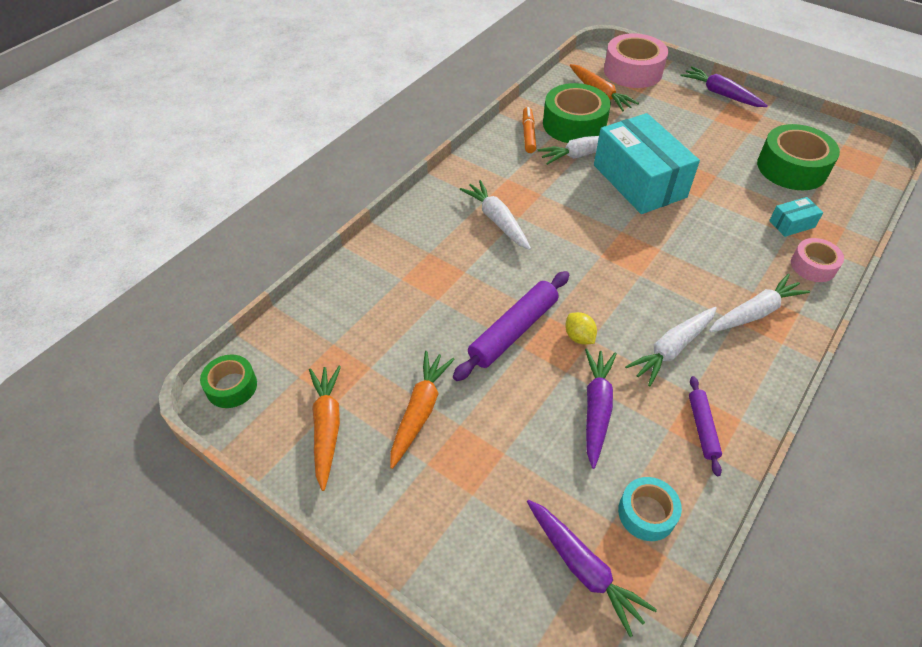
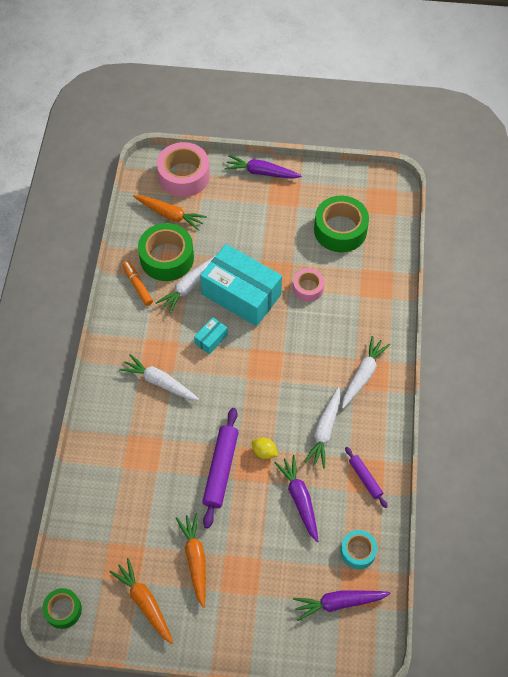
camera: 30 degrees left, 10 degrees up
purple carrot [527,500,657,637] -> purple carrot turned 150 degrees clockwise [293,591,391,621]
turquoise box [769,197,823,237] -> turquoise box moved to [194,317,228,355]
pink tape [791,238,844,282] -> pink tape moved to [293,268,324,302]

